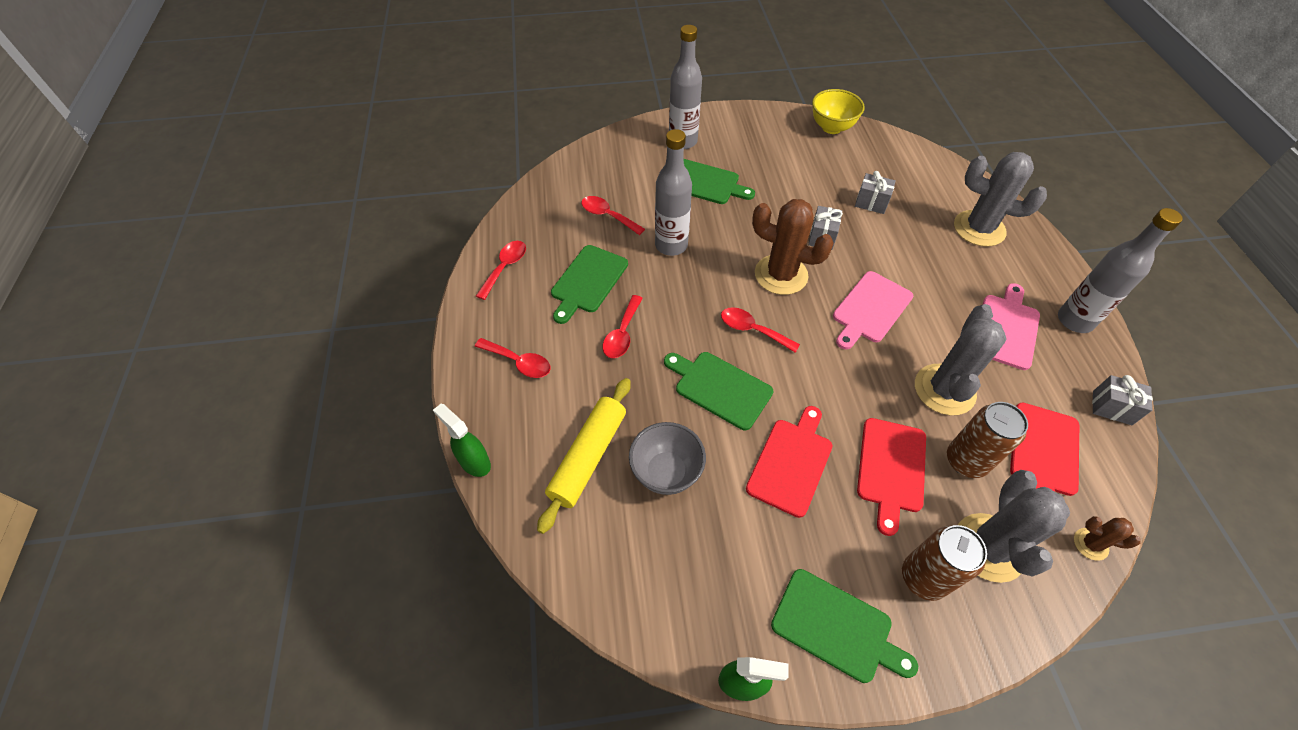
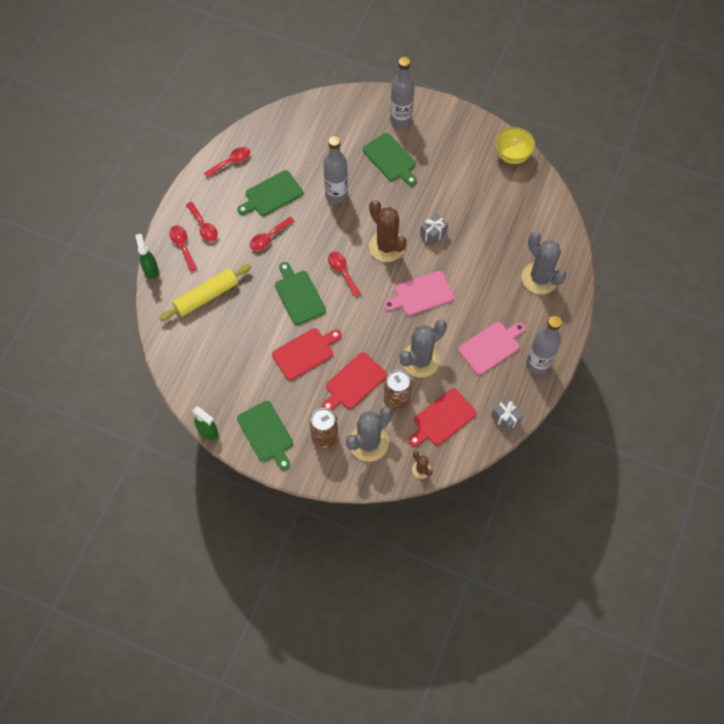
camera: 30 degrees right, 10 degrees up
red spoon [581,196,645,235] -> red spoon moved to [169,225,197,271]
grey bowl [629,422,706,495] -> none
grey gift [855,171,896,214] -> none

